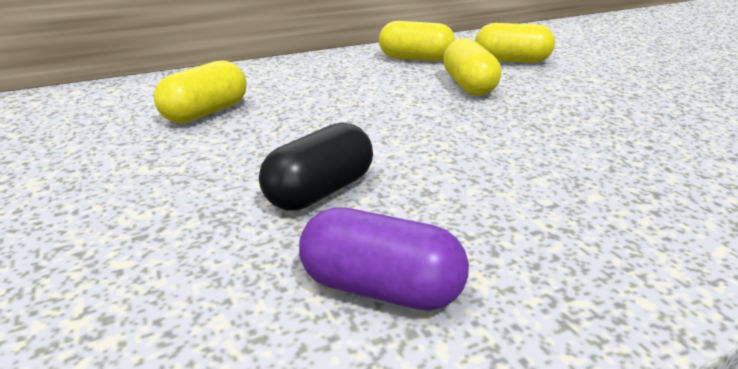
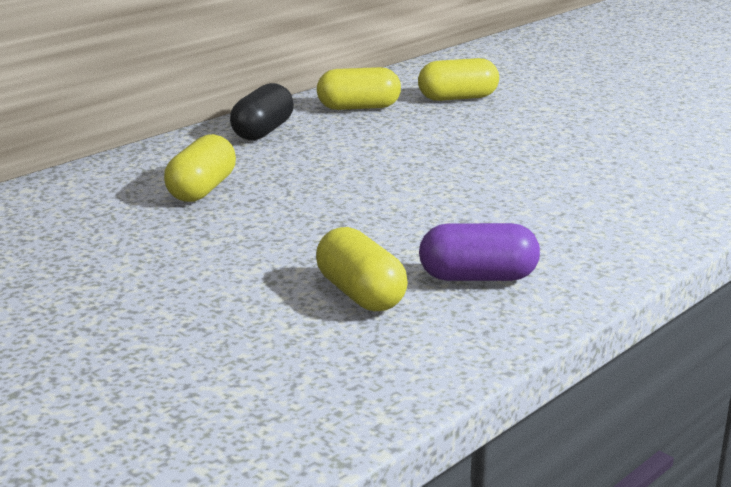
camera: 20 degrees left, 5 degrees down
black capsule [259,122,373,211] -> black capsule moved to [230,83,294,140]
yellow capsule [443,38,501,96] -> yellow capsule moved to [316,227,408,311]

